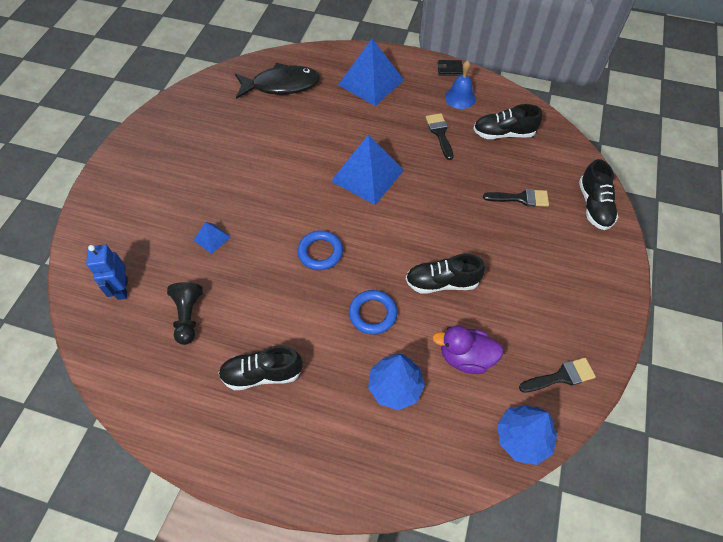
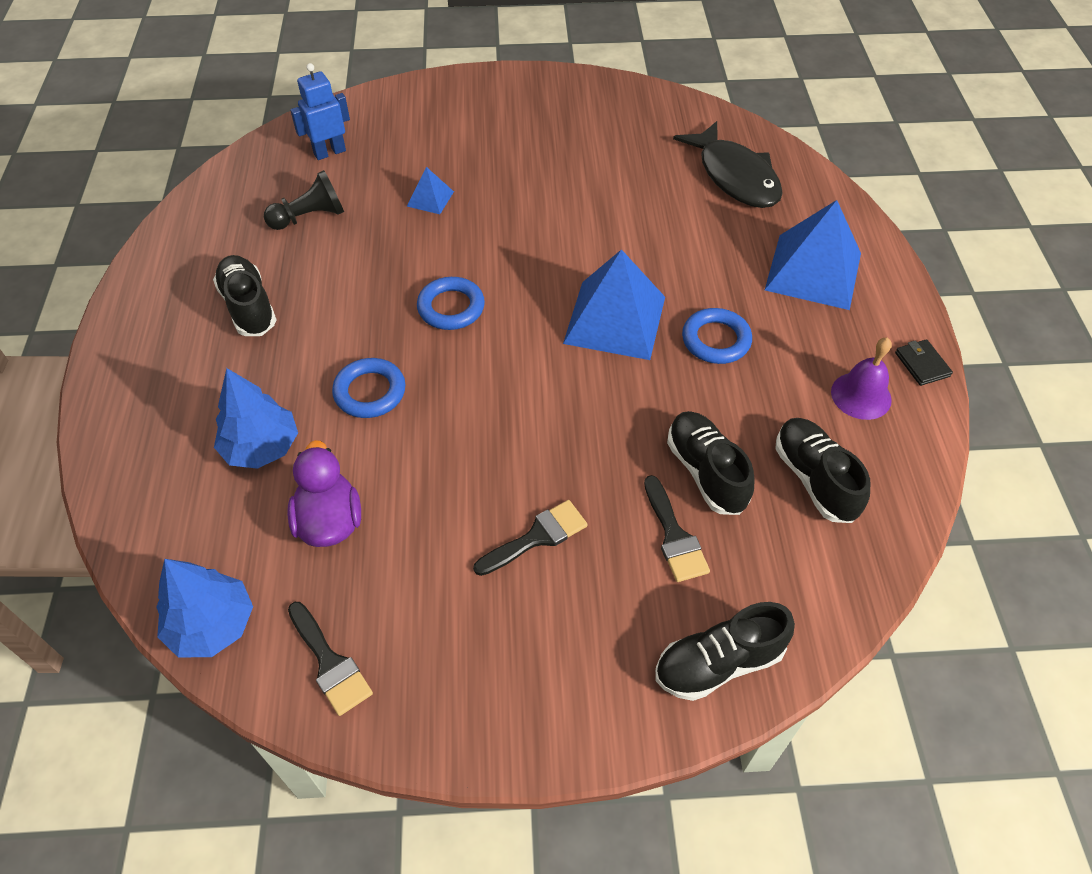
camera: 70 degrees right, 5 degrees down
black shoe [406,254,485,294] -> black shoe moved to [667,411,755,515]
black brush [426,113,454,160] -> black brush moved to [473,500,588,576]
blue bell [445,60,476,109] -> purple bell [831,337,892,420]
none -> blue ring [682,308,752,364]

